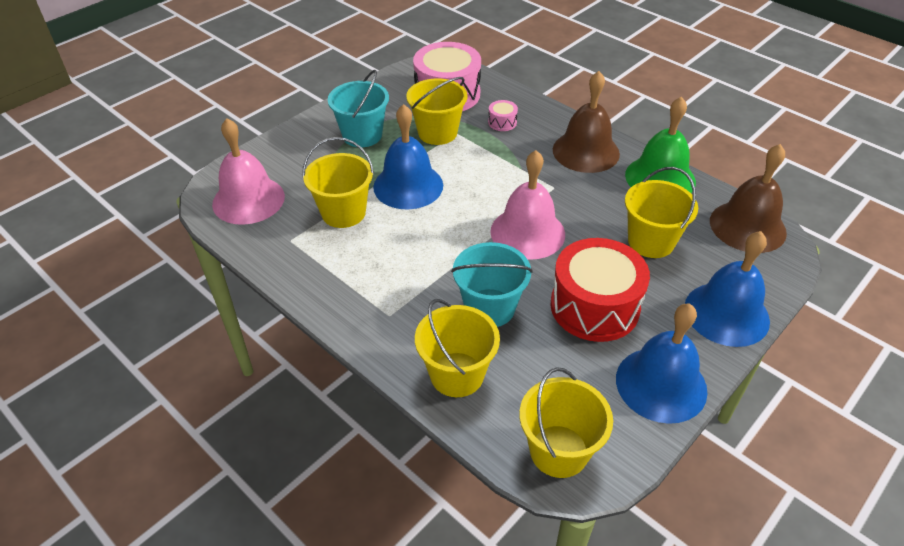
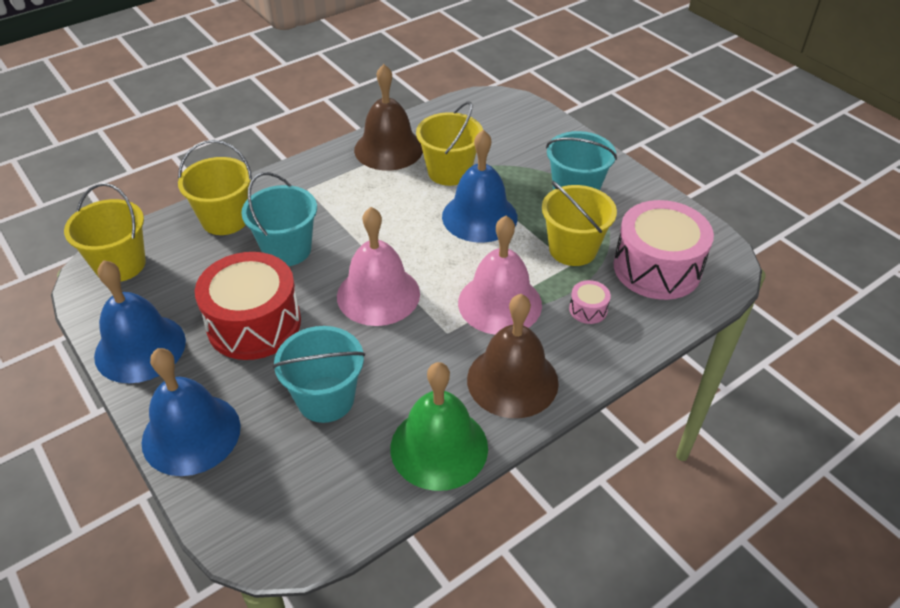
camera: 100 degrees right, 0 degrees up
pink bell [212,118,285,225] -> pink bell moved to [458,215,542,335]
yellow bucket [625,167,698,258] -> turquoise bucket [273,326,365,423]
brown bell [710,144,787,253] -> brown bell moved to [354,64,423,171]

